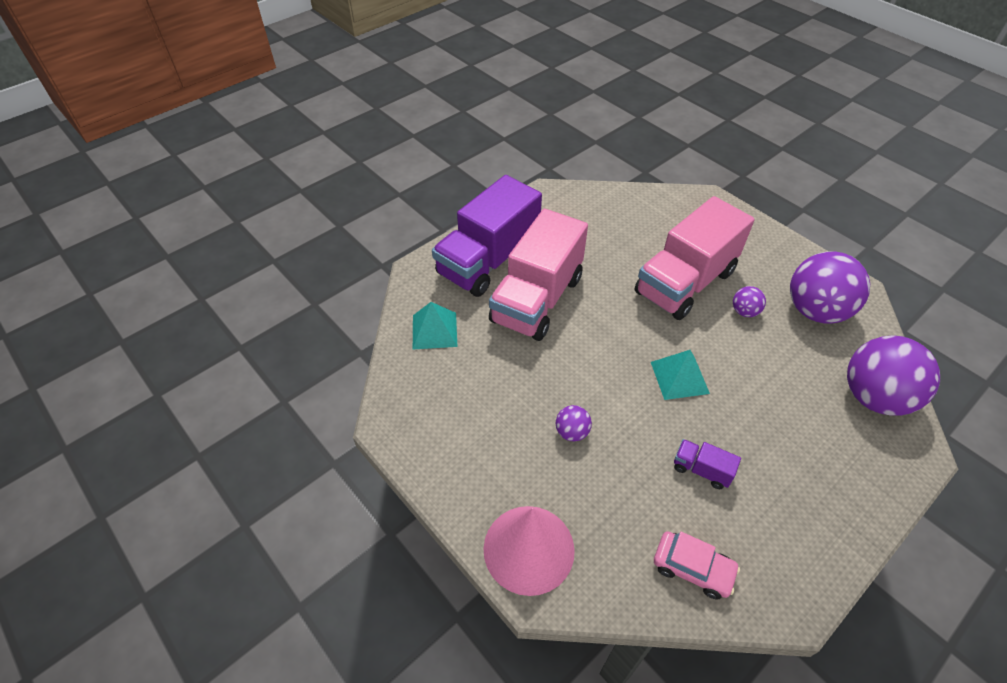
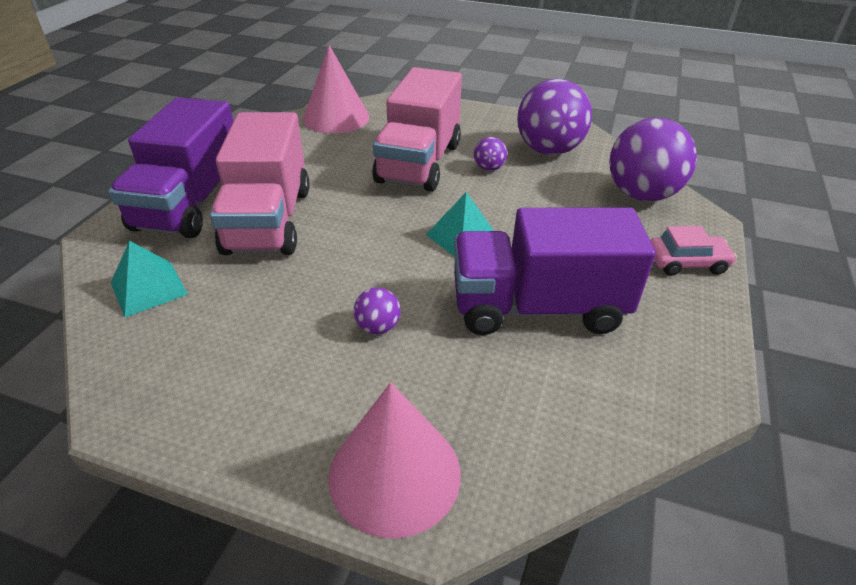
camera: 30 degrees left, 10 degrees down
pink car [654,531,740,599] -> pink car moved to [650,226,737,276]
purple truck [674,439,741,489] -> purple truck [454,207,656,335], size x2.50
none -> pink cone [303,45,369,134]

